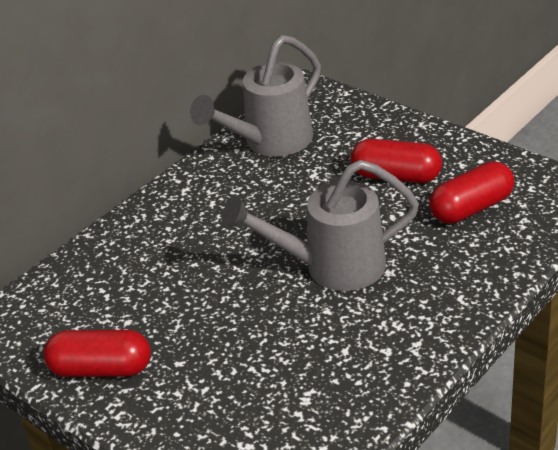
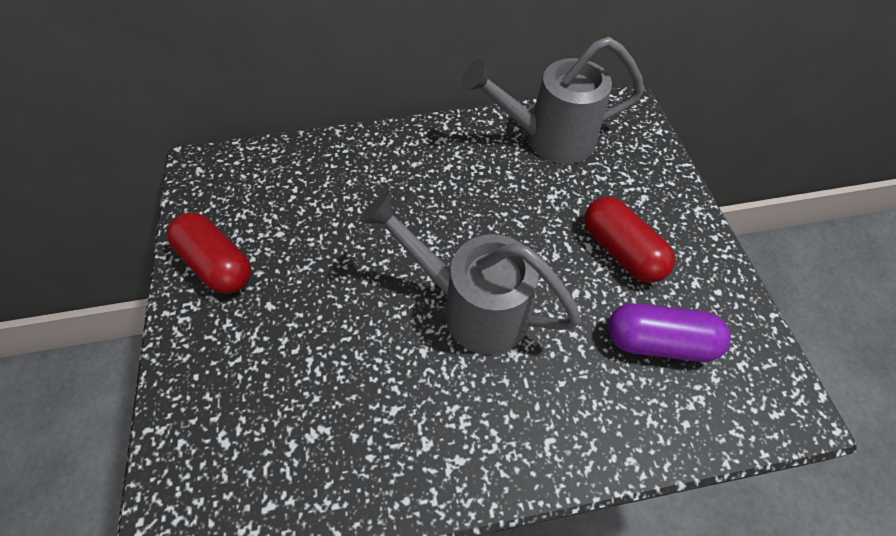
camera: 35 degrees right, 20 degrees up
red capsule [429,161,514,224] -> purple capsule [608,304,731,362]

